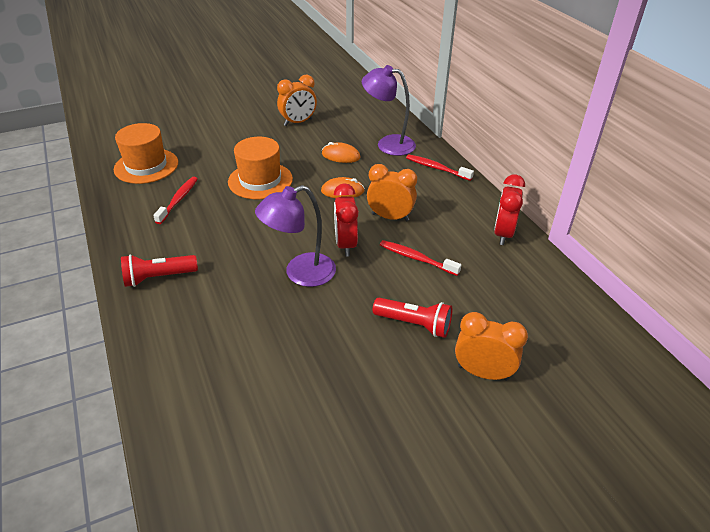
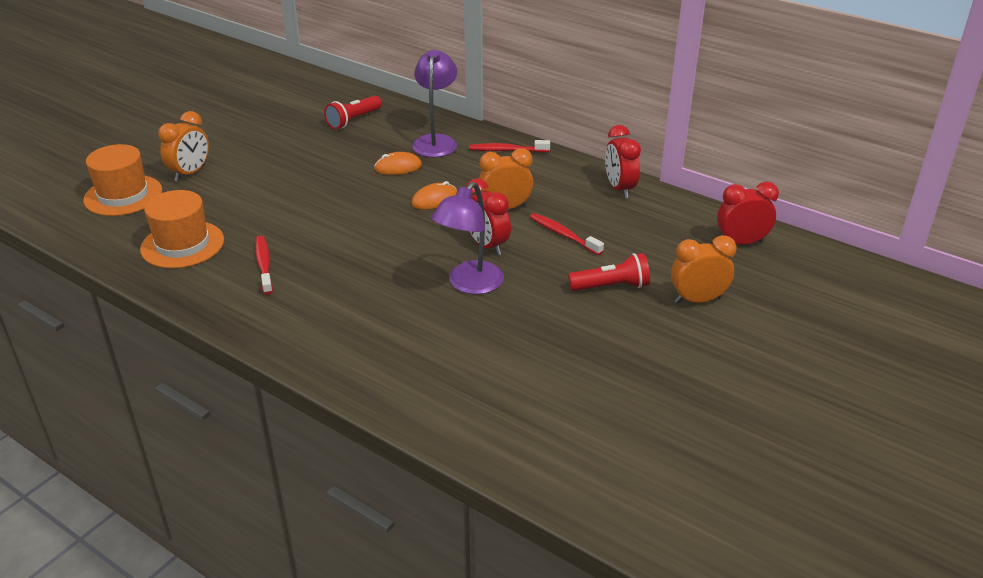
camera: 30 degrees left, 5 degrees down
red flashlight [121,254,198,287] -> red flashlight moved to [324,96,382,129]
orange hat [228,137,293,199] -> orange hat moved to [83,144,162,216]
orange clock [277,75,317,126] -> orange clock moved to [158,111,209,182]
purple lamp [362,65,416,156] -> purple lamp turned 105 degrees clockwise [412,50,457,157]
red toothbrush [380,240,462,276] -> red toothbrush turned 45 degrees clockwise [530,213,604,255]
none -> red clock [717,181,779,245]

